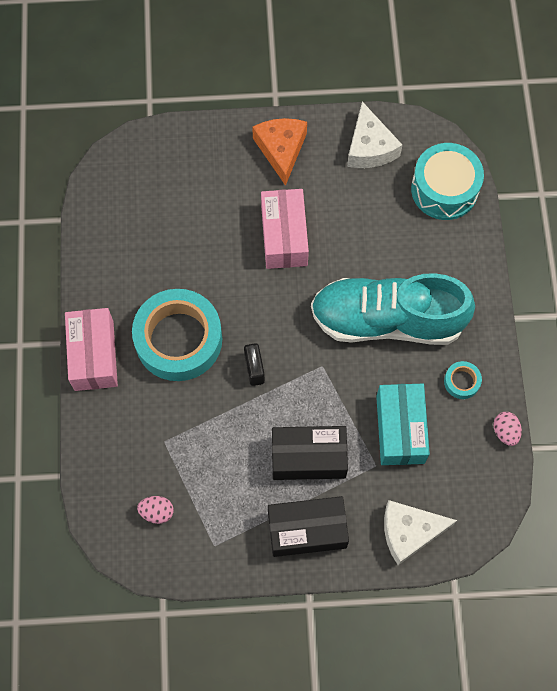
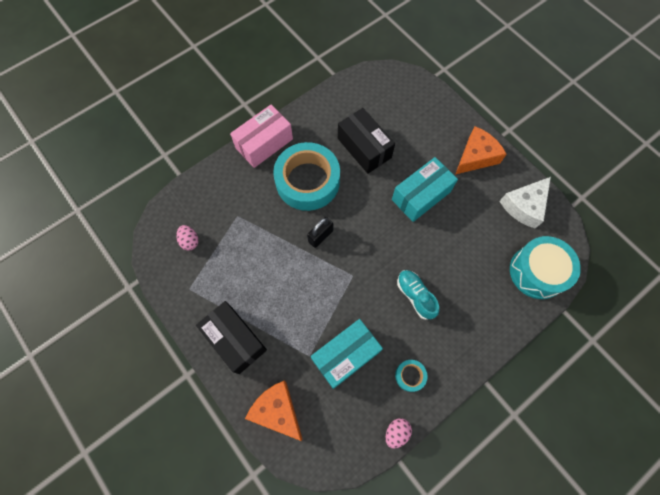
camera: 55 degrees right, 0 degrees up
pink box [261,189,309,269] -> turquoise box [392,157,458,222]
black box [272,426,348,480] -> black box moved to [338,108,395,174]
turquoise shoe [311,273,475,345] -> turquoise shoe [397,270,439,320], size x0.44
white cheese [384,500,457,565] -> orange cheese [245,381,303,441]

